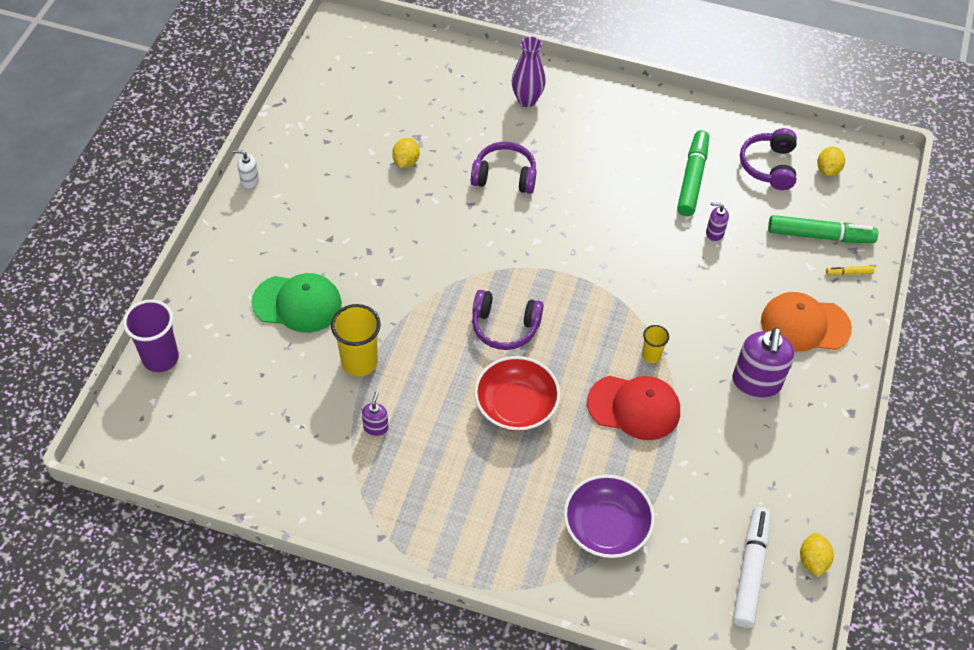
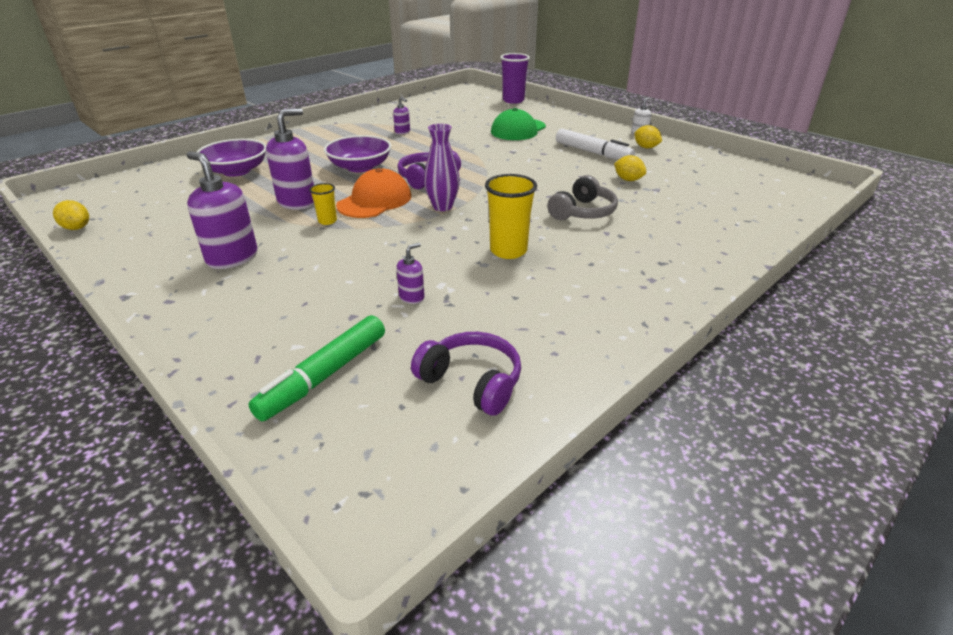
camera: 120 degrees right, 20 degrees down
yellow cup [331,304,381,377] -> yellow cup moved to [485,174,537,259]
purple headphones [471,142,537,194] -> grey headphones [547,175,618,220]
red bowl [474,356,560,431] -> purple bowl [324,135,391,172]
purple vase [512,36,546,107] -> purple vase moved to [424,124,460,211]
red cap [587,376,680,440] -> purple soap dispenser [266,108,314,210]
green marker [677,130,709,216] -> none
white marker [733,507,771,628] -> white marker moved to [556,129,635,160]
orange cap [761,292,852,352] -> orange cap moved to [336,168,411,218]
yellow lemon [817,147,845,176] -> yellow lemon moved to [634,125,662,148]
yellow marker [826,266,874,275] -> none

